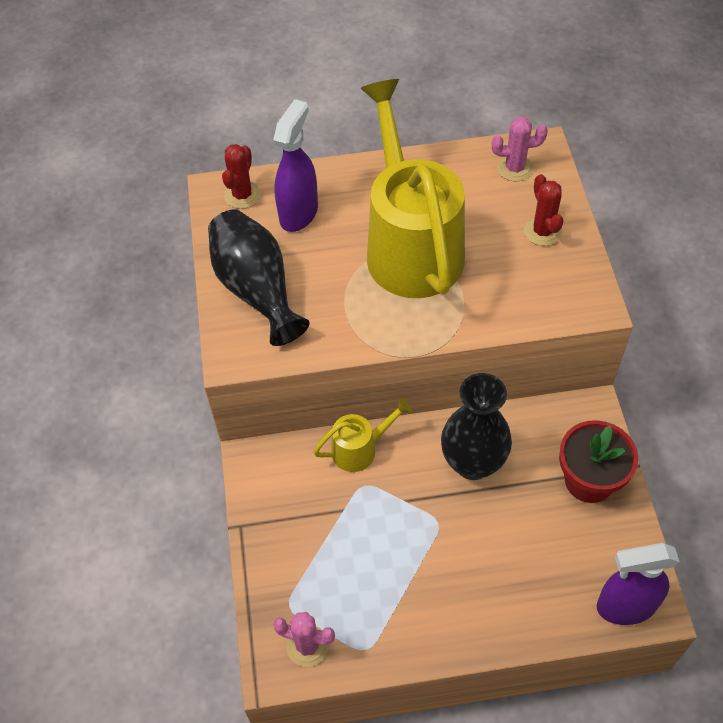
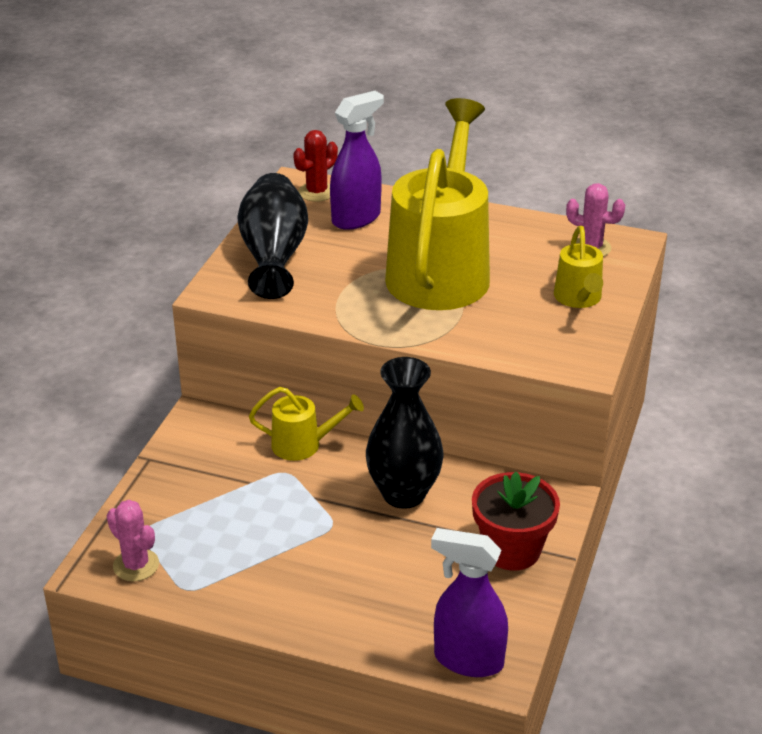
camera: 25 degrees right, 20 degrees down
red cactus [524,174,563,246] -> yellow watering can [554,226,603,308]

